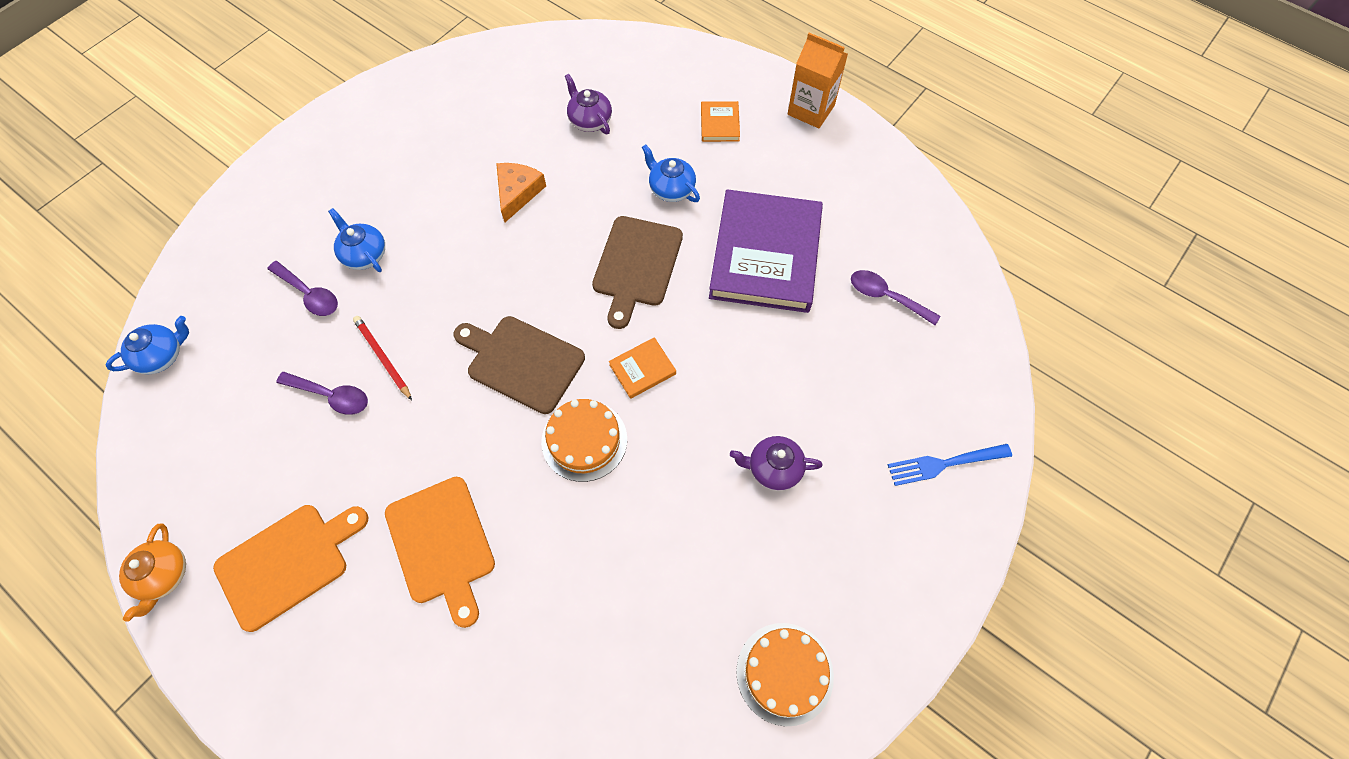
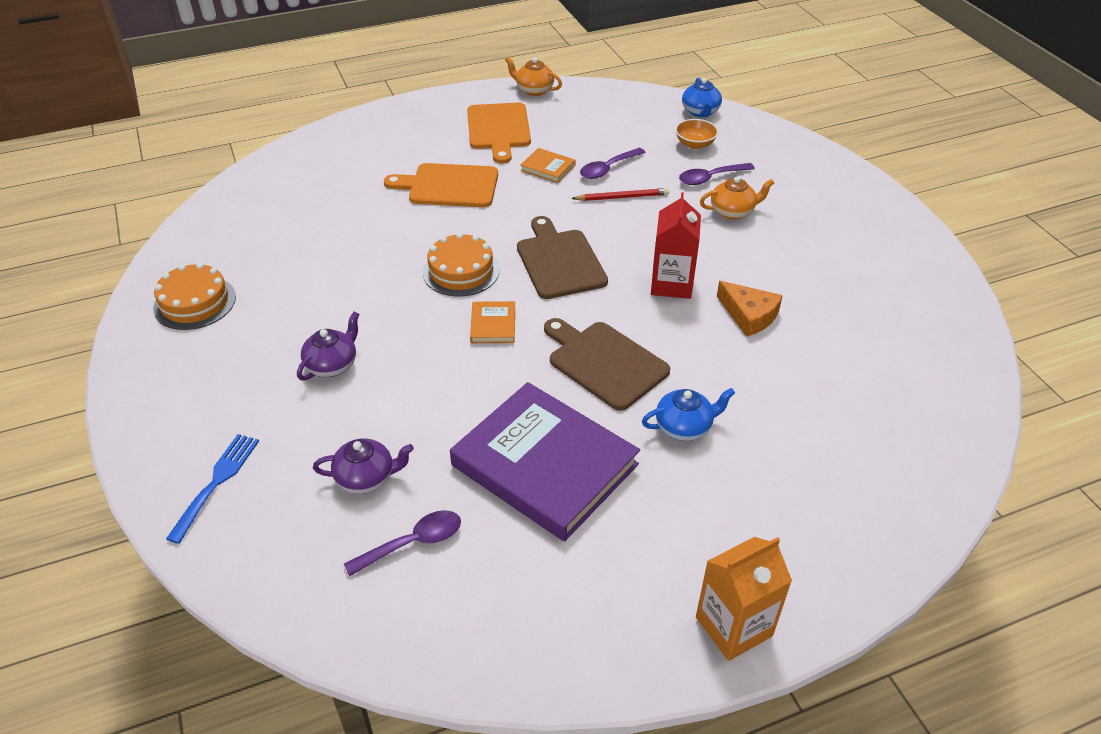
camera: 120 degrees right, 20 degrees down
blue teapot [328,208,385,272] -> orange teapot [700,176,774,219]
brown cutting board [454,316,585,414] -> brown cutting board turned 75 degrees counterclockwise [517,216,608,299]
purple teapot [565,74,612,134] -> purple teapot moved to [313,438,414,494]
orange book [701,101,740,142] -> orange book moved to [520,148,576,183]
none -> red carton [651,192,701,299]
none -> orange bowl [675,119,719,149]

